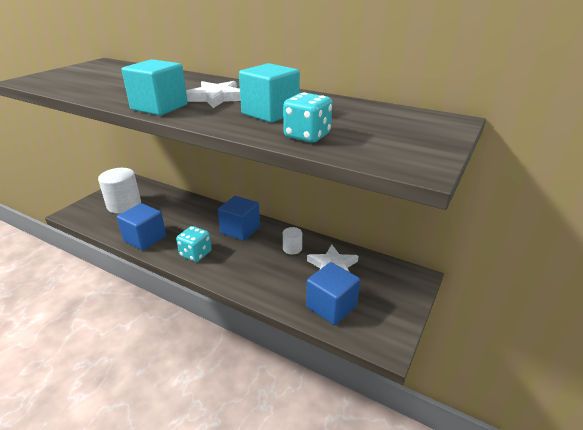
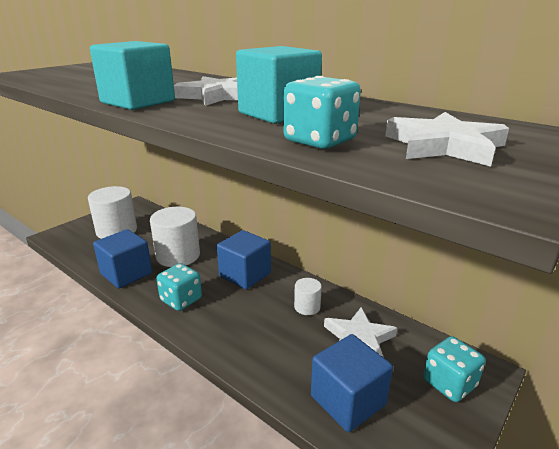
camera: 10 degrees right, 5 degrees down
none -> white cylinder [150,207,200,267]
none -> white star [385,112,509,167]
none -> turquoise dice [423,336,486,402]

